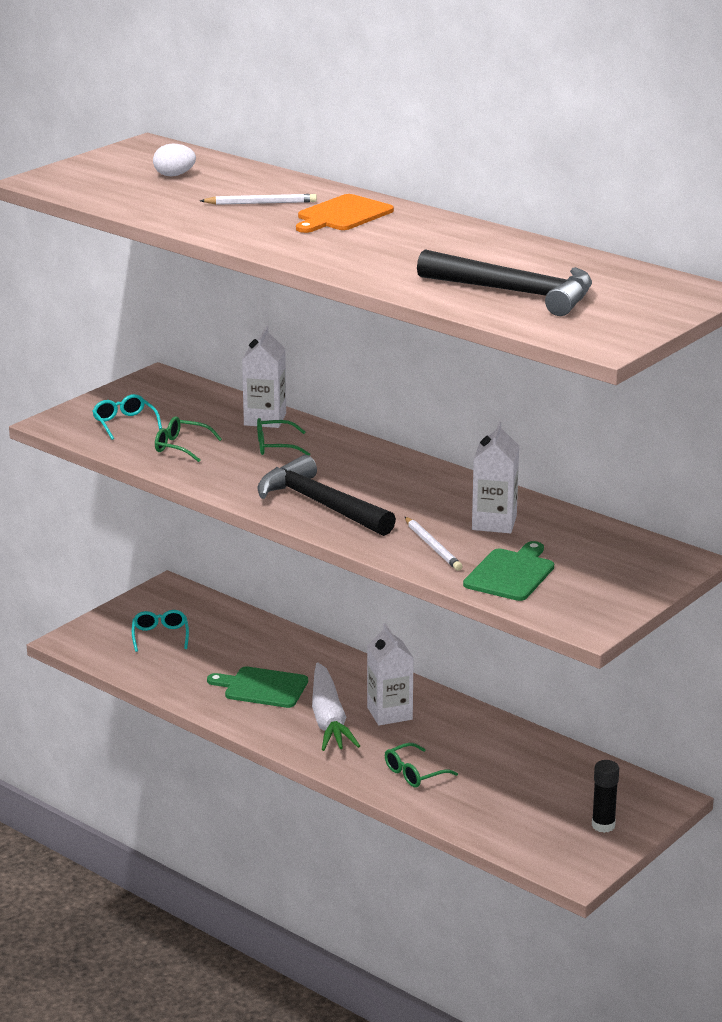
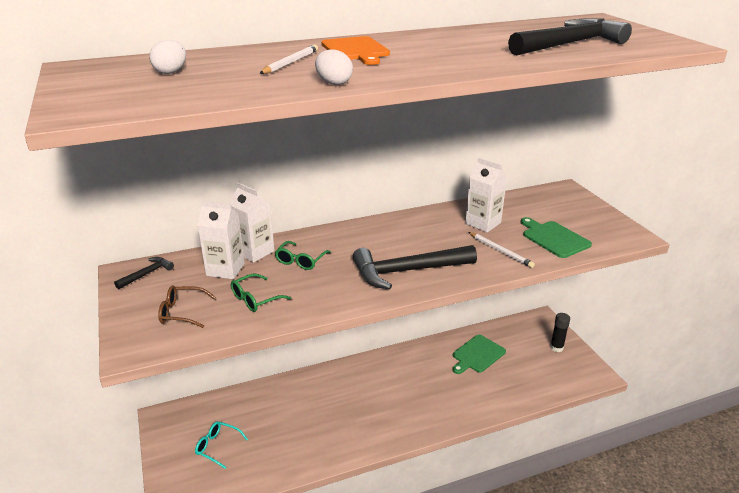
camera: 60 degrees left, 5 degrees up
turquoise glasses [92,394,162,440] -> brown glasses [158,285,216,328]
green cutting board [207,667,308,708] -> green cutting board moved to [452,335,506,374]
white carrot [312,663,360,751] -> none
white carton [367,623,414,725] -> white carton moved to [197,201,245,279]
green glasses [385,743,458,788] -> none
white pencil [405,517,463,571] -> white pencil turned 45 degrees clockwise [468,232,535,268]
none -> black hammer [114,257,174,289]
none -> white egg [315,50,353,85]

